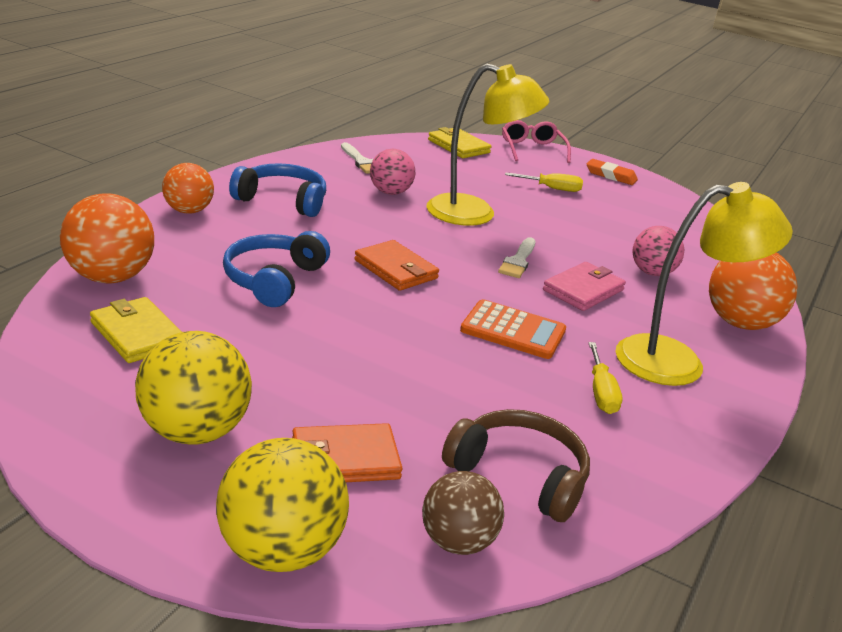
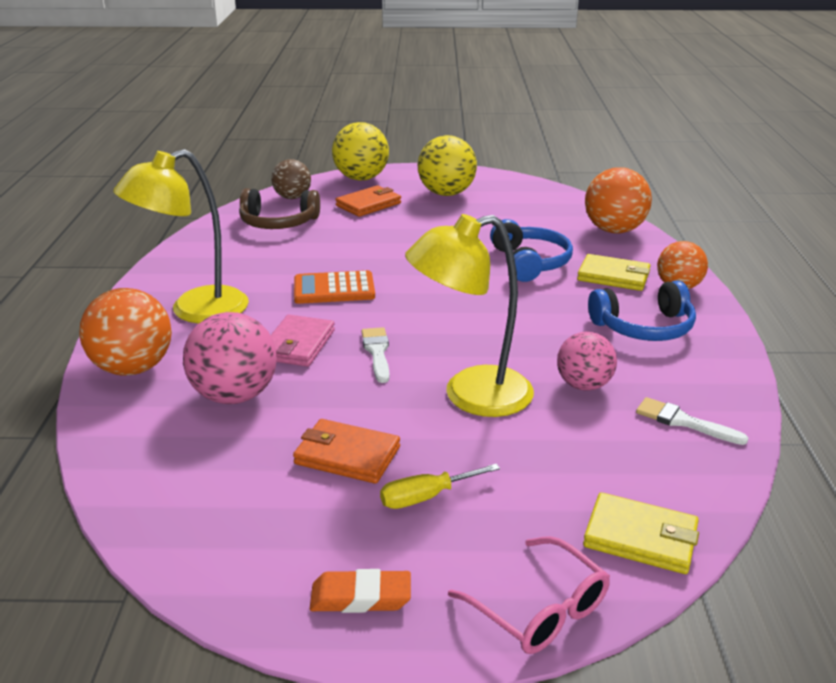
camera: 155 degrees right, 0 degrees up
yellow wallet [90,297,182,363] -> yellow wallet moved to [577,254,650,291]
orange wallet [354,240,439,291] -> orange wallet moved to [293,419,400,484]
yellow screwdriver [588,342,622,414] -> none
pink ball [632,226,685,276] -> pink ball [183,312,277,404], size x1.52

